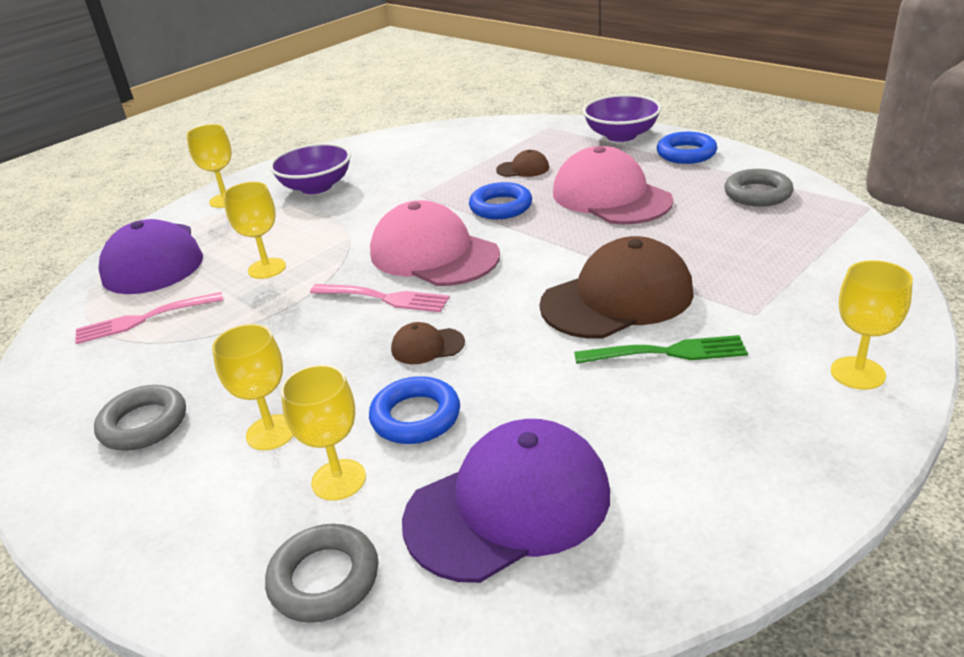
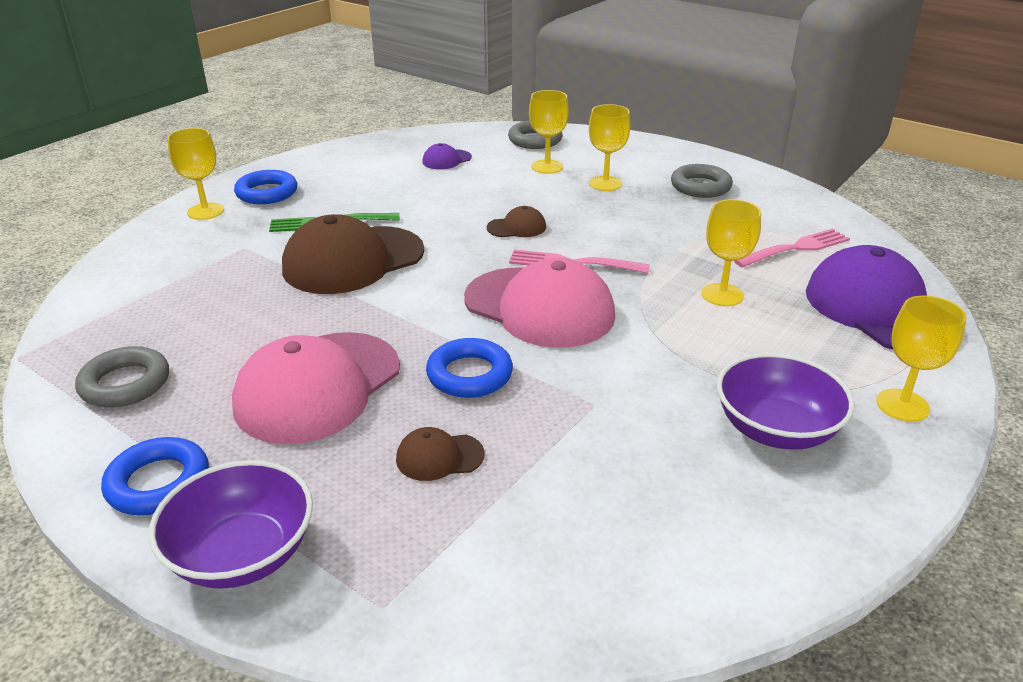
camera: 170 degrees right, 0 degrees up
blue ring [369,376,460,444] -> blue ring moved to [234,170,297,204]
purple cap [402,419,610,583] -> purple cap [422,143,472,169], size x0.44
pink cap [553,146,673,224] -> pink cap turned 75 degrees clockwise [232,332,400,444]

